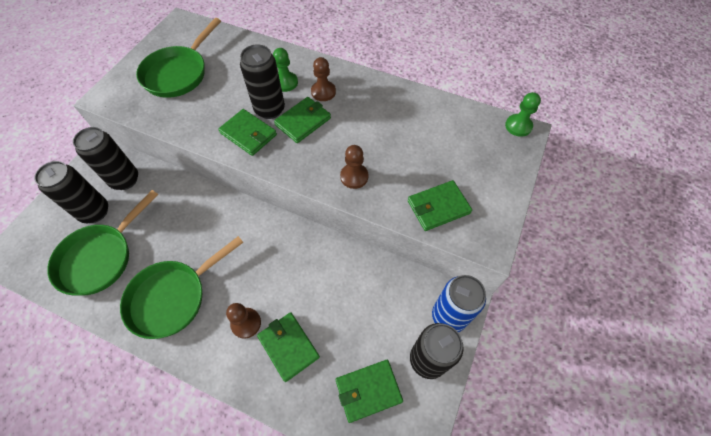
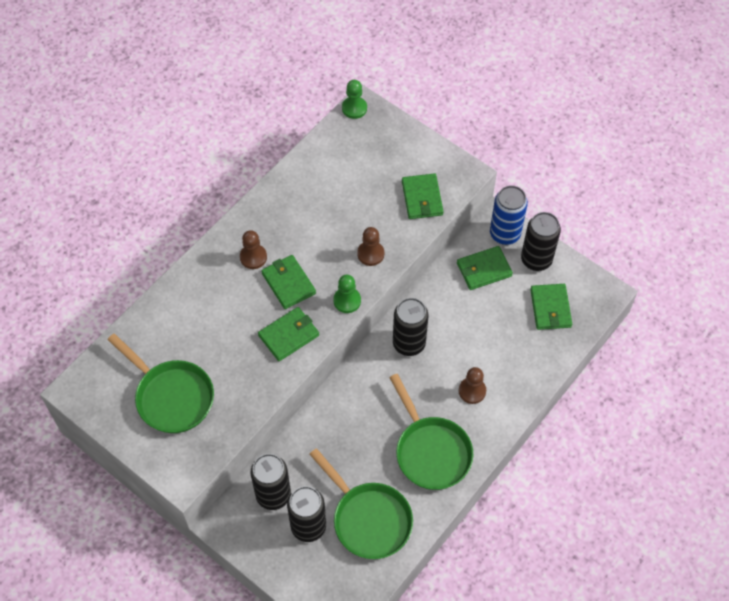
camera: 75 degrees left, 0 degrees up
black can [240,44,285,119] -> black can moved to [393,298,428,356]
green wallet [257,312,320,382] -> green wallet moved to [457,246,513,290]
green pawn [273,48,298,92] -> green pawn moved to [333,275,361,313]

